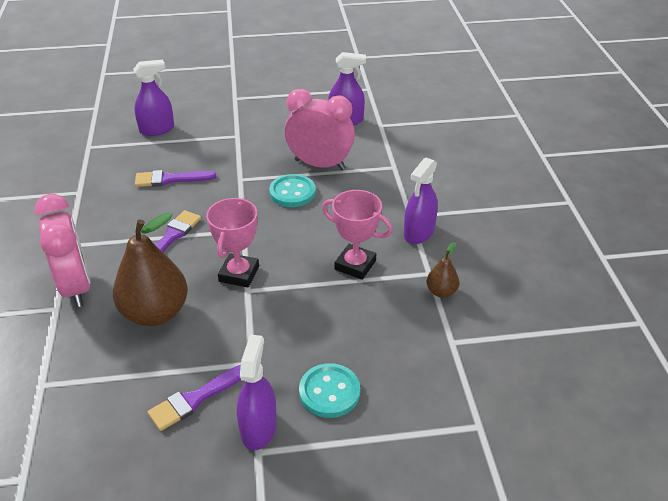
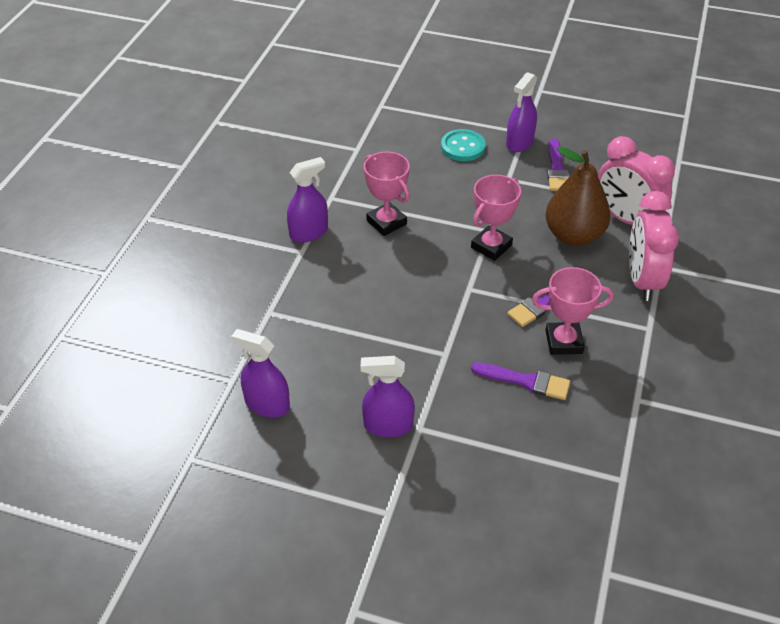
camera: 155 degrees left, 5 degrees up
purple spray bottle [133,60,174,136] -> purple spray bottle moved to [361,356,415,437]
purple brush [148,365,241,431] -> purple brush turned 105 degrees clockwise [547,139,569,191]
turquoise button [269,174,316,207] -> none
pink clock [285,89,355,170] -> pink clock moved to [598,136,675,225]
brown pear [426,242,459,298] -> none
none -> pink trophy [532,267,613,355]

